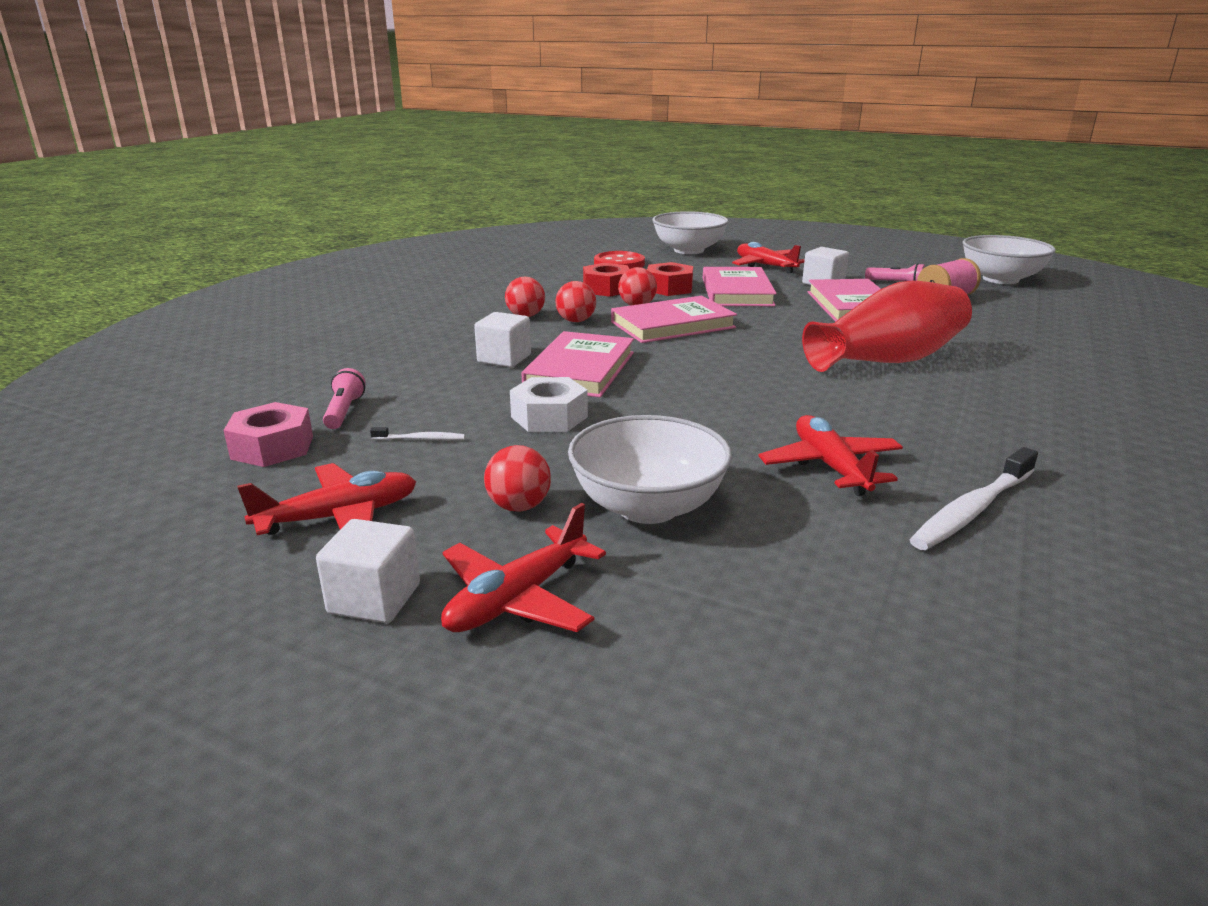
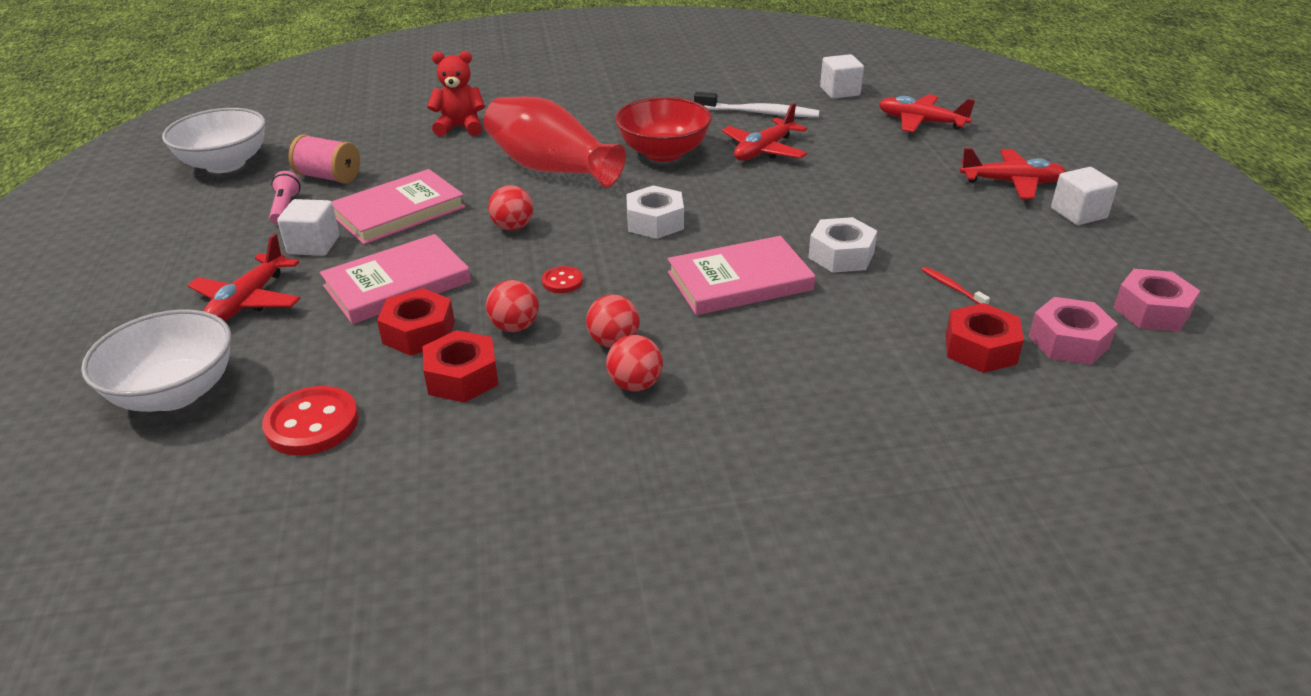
camera: 125 degrees left, 10 degrees up
red plane [237,463,416,535] -> red plane moved to [879,94,975,133]
pink flashlight [323,368,366,429] -> red nut [945,303,1024,373]
white toothbrush [370,427,465,440] -> red toothbrush [922,267,990,305]
white cube [474,312,531,367] -> white cube moved to [820,54,864,99]
red ball [484,445,551,512] -> red ball moved to [488,185,533,231]
white bowl [568,415,732,524] -> none
pink book [611,296,737,343] -> red button [542,266,583,293]
none -> red teddy bear [427,51,485,137]
none -> red bowl [615,97,712,162]
none -> white nut [626,185,684,239]
none -> pink nut [1113,269,1200,331]

